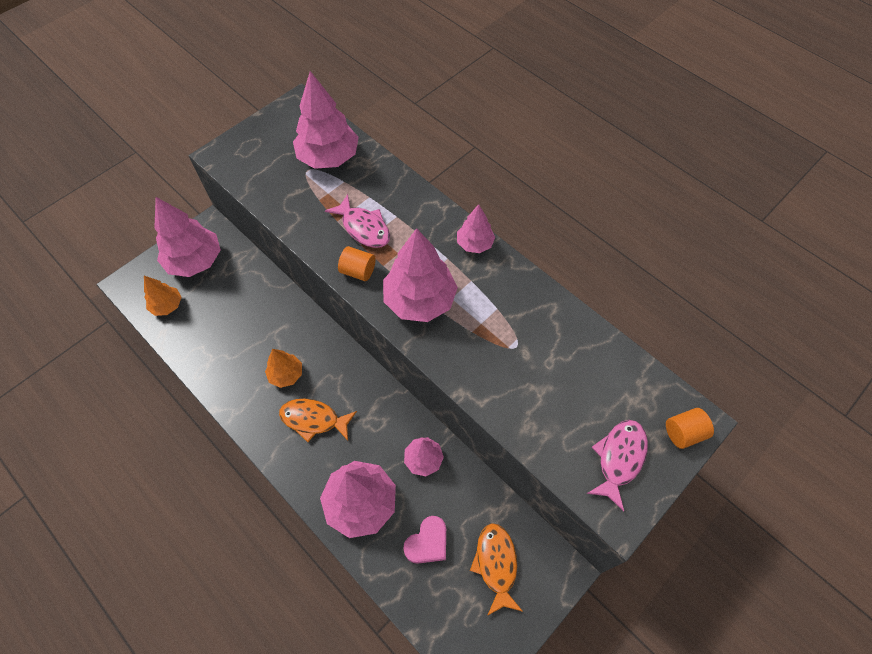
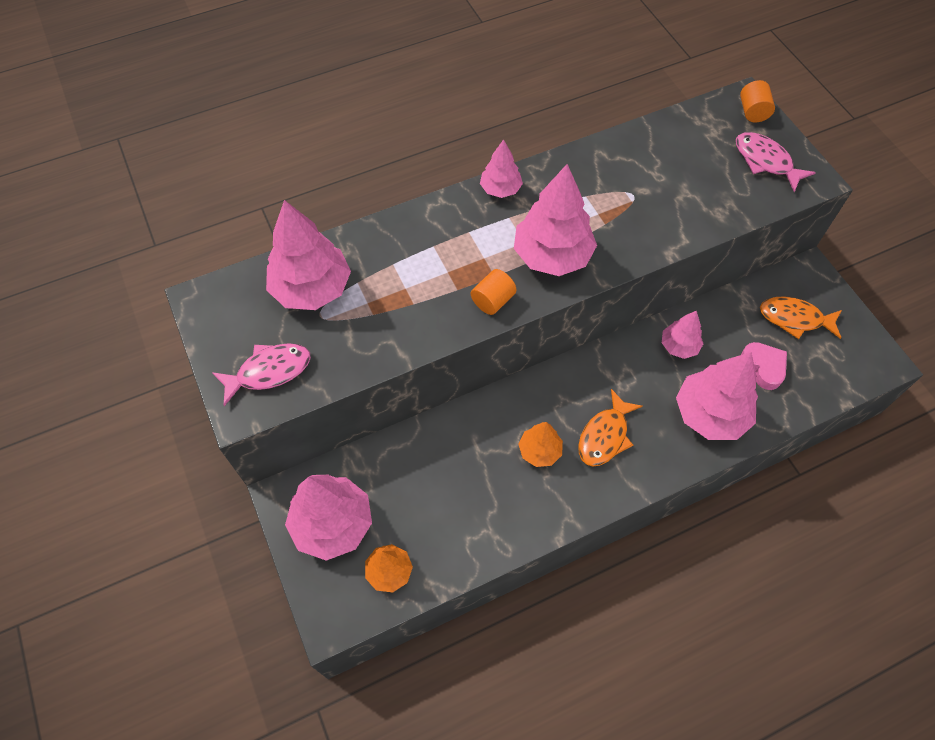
camera: 70 degrees left, 0 degrees up
pink fish [325,194,390,248] -> pink fish moved to [212,343,311,406]

